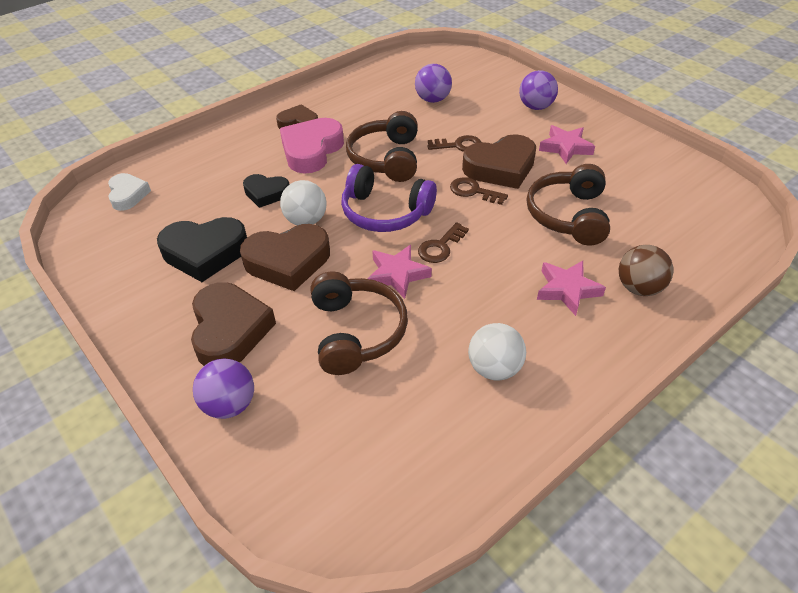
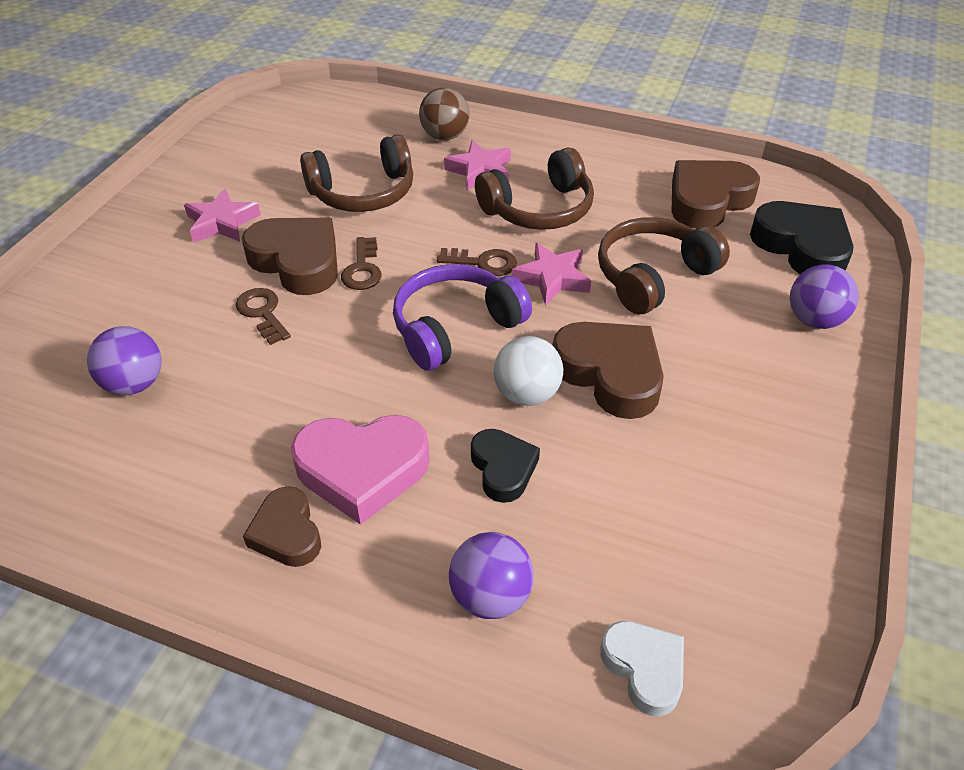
camera: 120 degrees left, 0 degrees up
white heart [108,173,151,211] -> white heart turned 105 degrees clockwise [600,621,684,716]
black heart [157,217,247,282] -> black heart moved to [750,201,854,274]
brown heart [191,282,276,366] -> brown heart moved to [672,160,760,229]
purple headphones [341,164,437,232] -> purple headphones turned 120 degrees counterclockwise [393,264,532,371]
brown headphones [346,111,418,182] -> brown headphones moved to [475,148,594,230]
white ball [468,323,526,381] -> none
purple ball [519,70,558,110] -> purple ball moved to [449,532,534,619]

